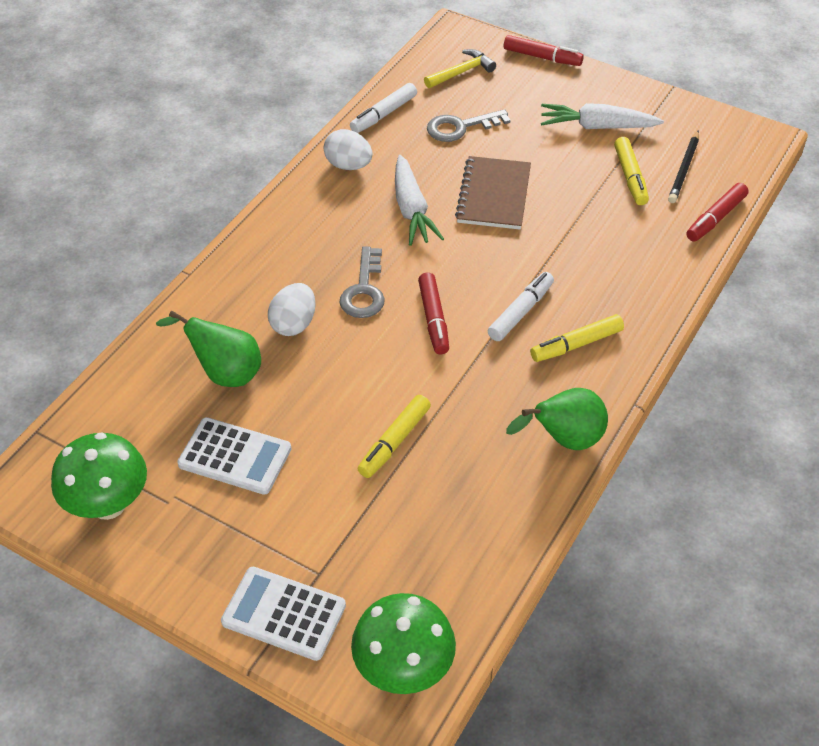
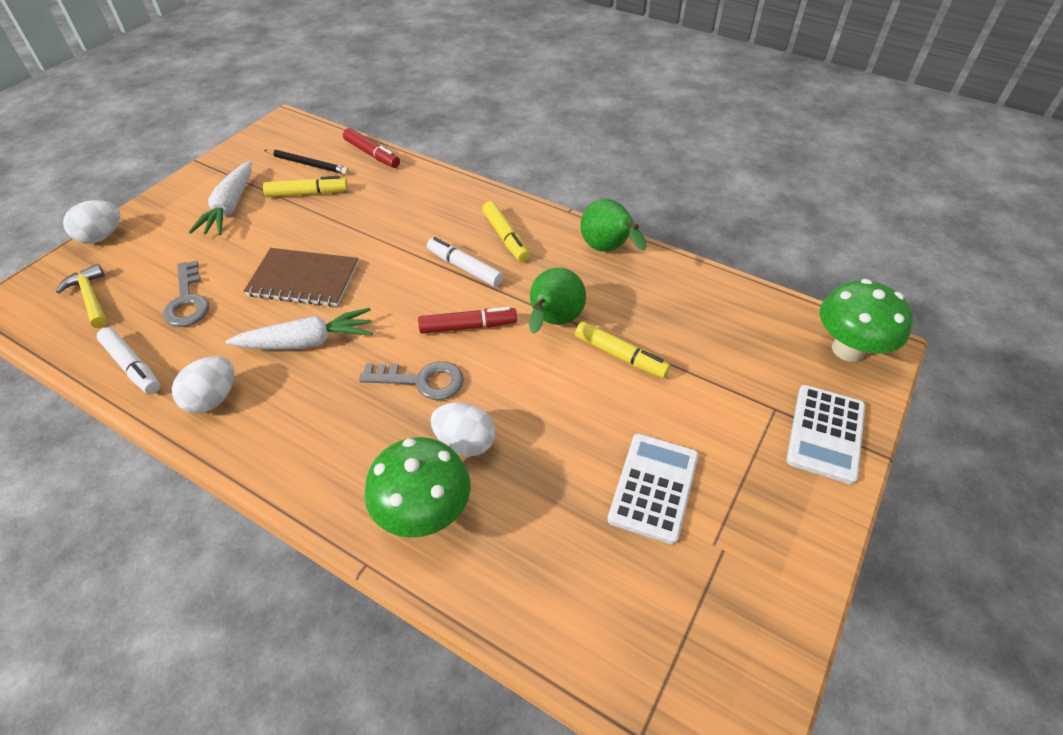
camera: 90 degrees left, 0 degrees up
green mushroom [51,432,147,520] -> green mushroom moved to [365,437,471,538]
green pear [156,310,261,387] -> green pear moved to [529,268,586,334]
red marker [504,35,584,66] -> white egg [63,200,120,243]

